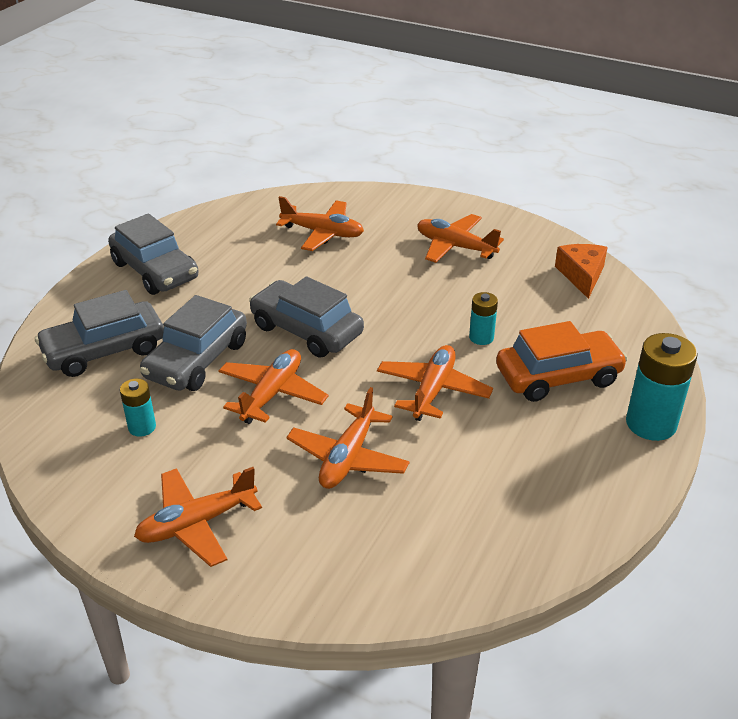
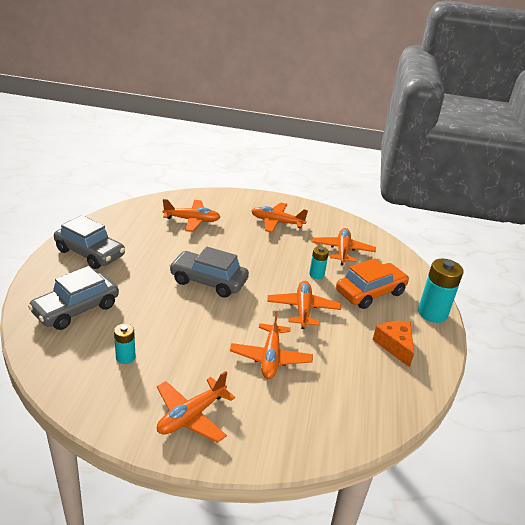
camera: 20 degrees left, 5 degrees down
grey car [140,295,247,391] -> none
orange plane [218,349,329,424] -> orange plane moved to [312,228,376,265]
orange cheese [555,244,608,299] -> orange cheese moved to [373,321,414,367]

